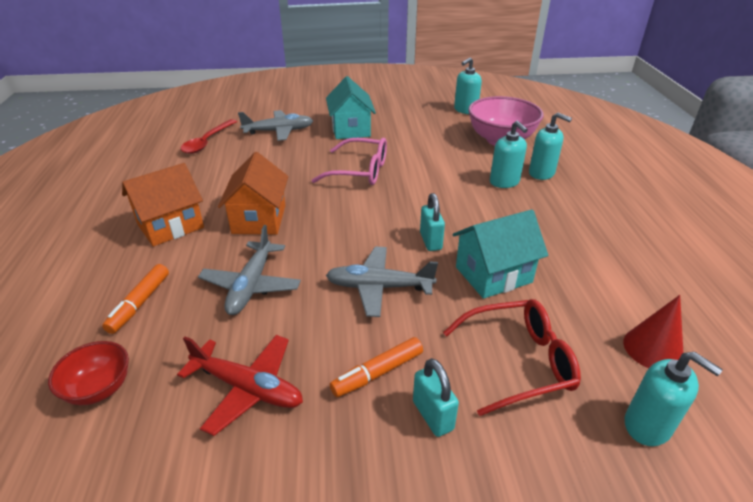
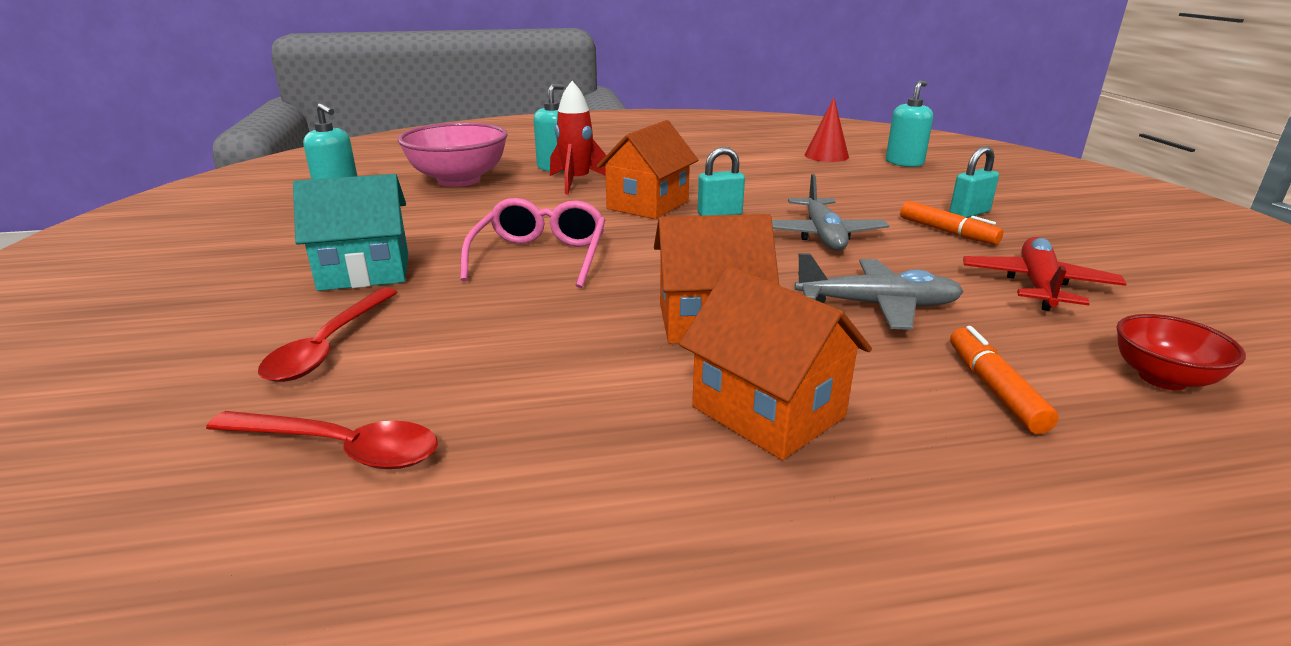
camera: 95 degrees left, 10 degrees down
orange marker [102,264,169,334] -> orange marker turned 105 degrees counterclockwise [950,326,1059,434]
grey plane [238,110,313,141] -> red spoon [258,288,398,382]
red glasses [443,299,581,416] -> none
turquoise house [452,210,548,299] -> none
turquoise soap dispenser [490,121,528,188] -> red rocket [550,81,606,194]
none -> orange house [596,120,698,219]

